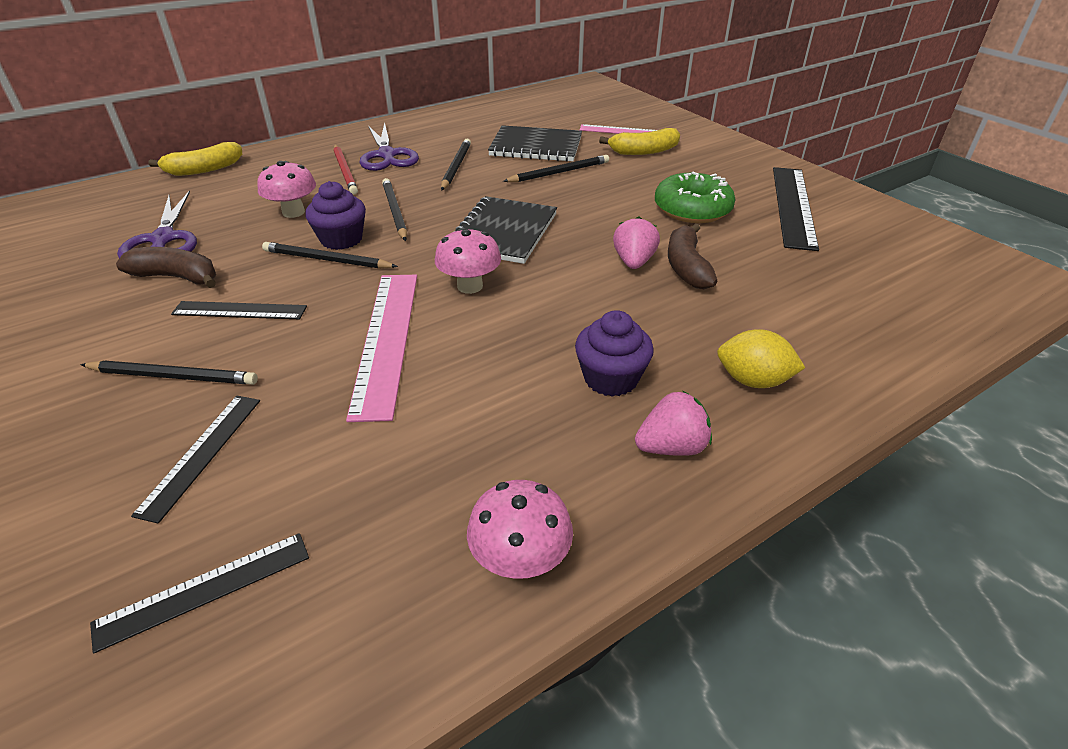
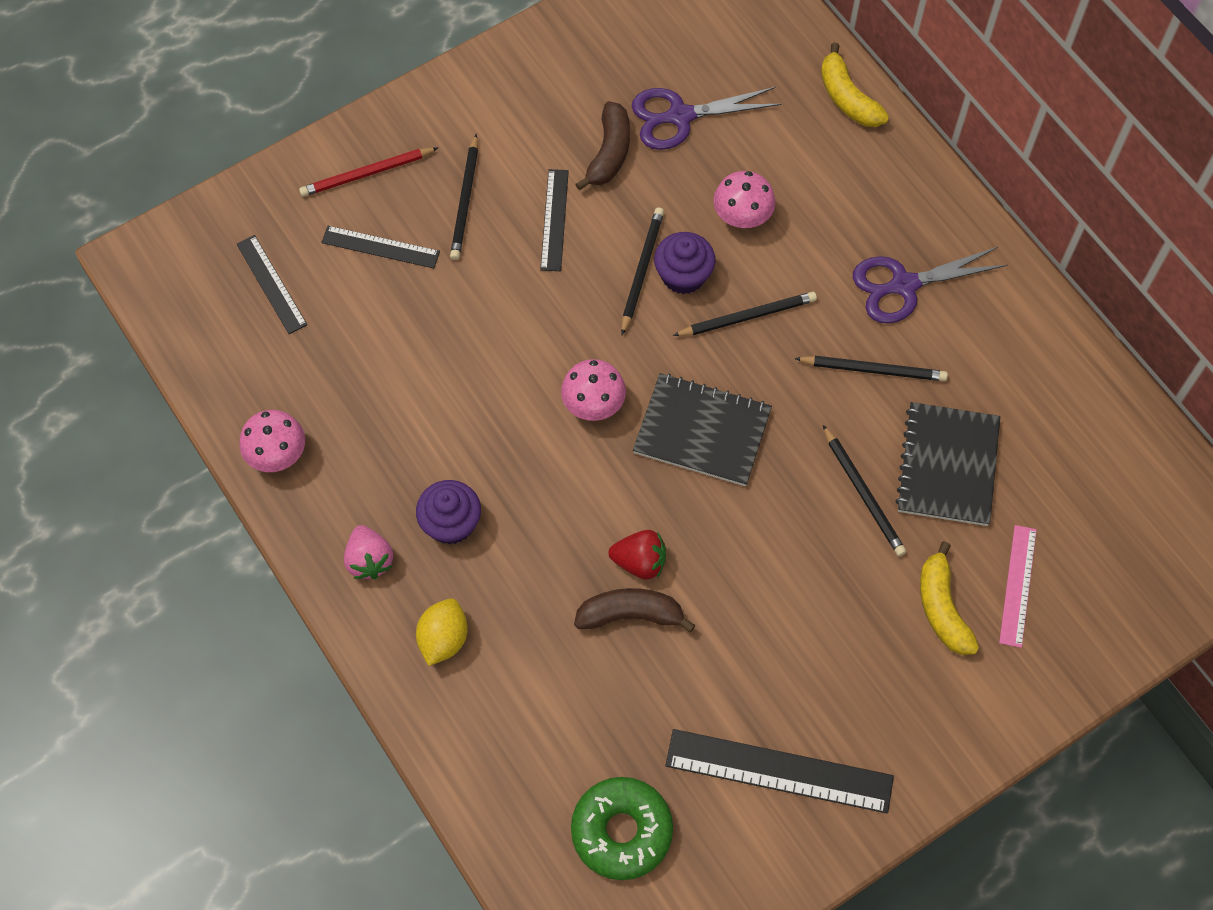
camera: 90 degrees right, 25 degrees up
red pencil [333,145,358,195] -> red pencil moved to [299,147,438,197]
pink ruler [346,275,417,422] -> none
pink strawberry [613,216,660,269] -> red strawberry [608,530,666,580]
green donut [655,172,736,223] -> green donut moved to [571,777,673,880]

